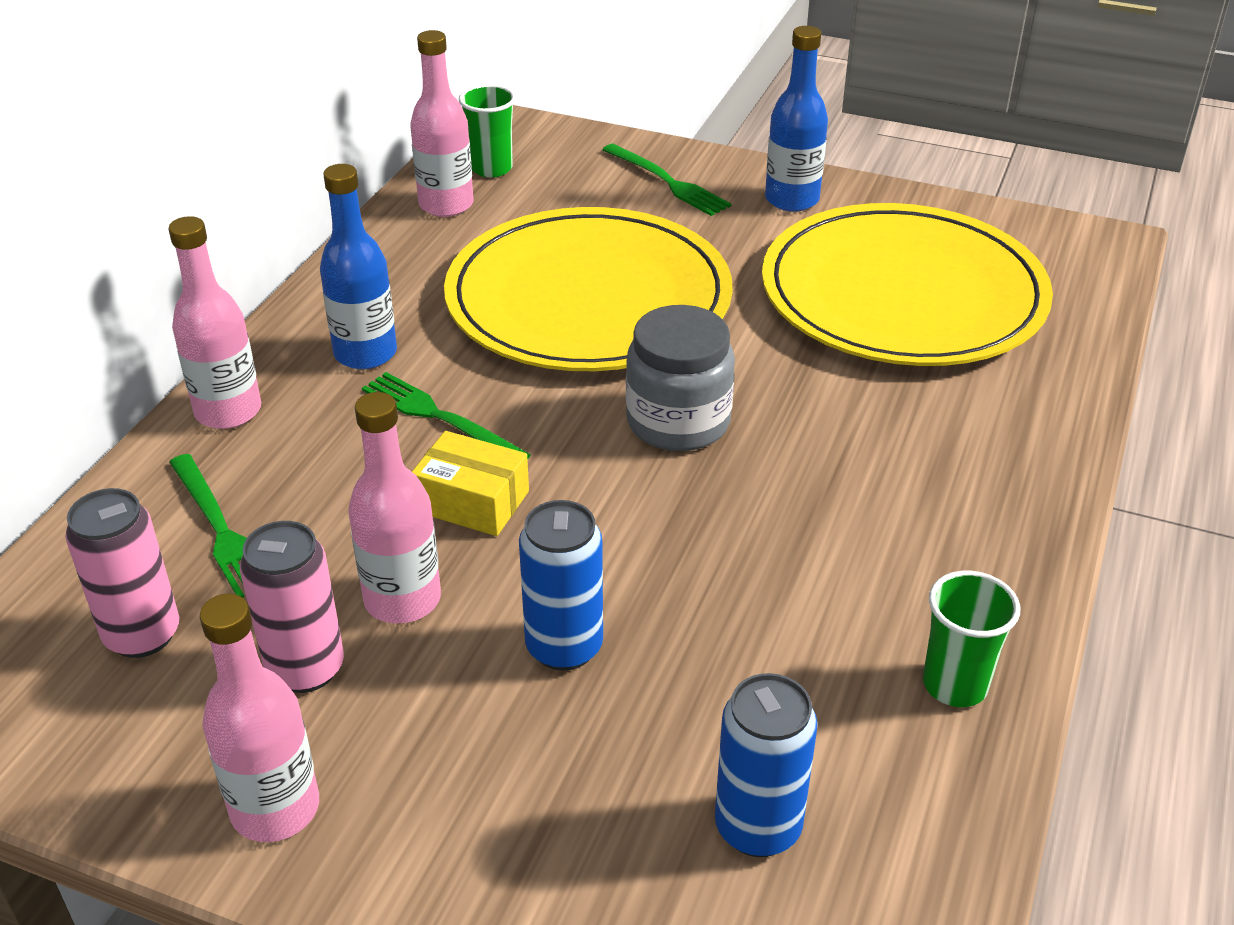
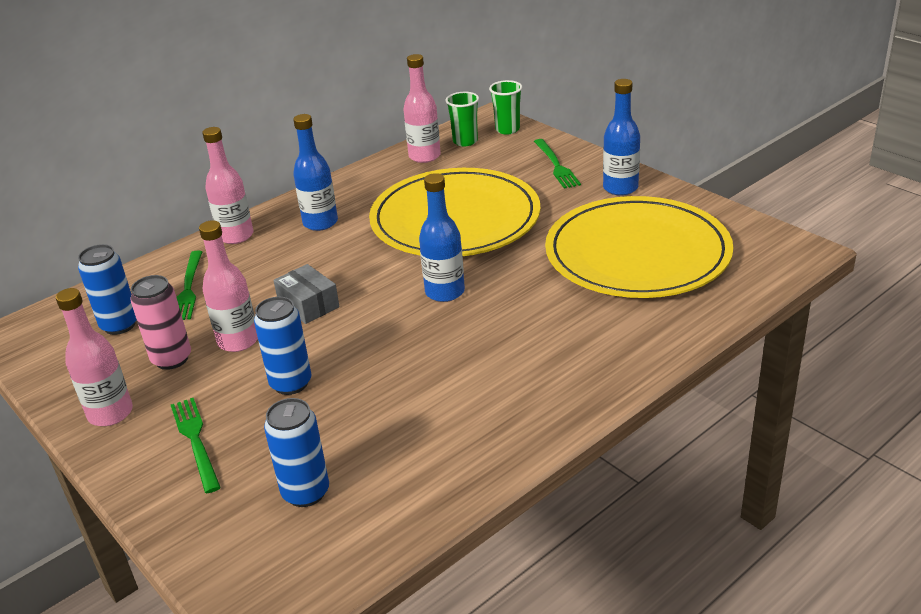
camera: 30 degrees right, 5 degrees down
pink can [65,488,179,658] -> blue can [78,244,137,335]
green fork [362,372,531,459] -> green fork moved to [171,398,221,493]
yellow box [412,431,529,536] -> grey box [273,264,339,324]
grey jar [626,305,735,451] -> blue bottle [419,173,465,302]
green cup [923,571,1020,707] -> green cup moved to [489,80,522,135]

